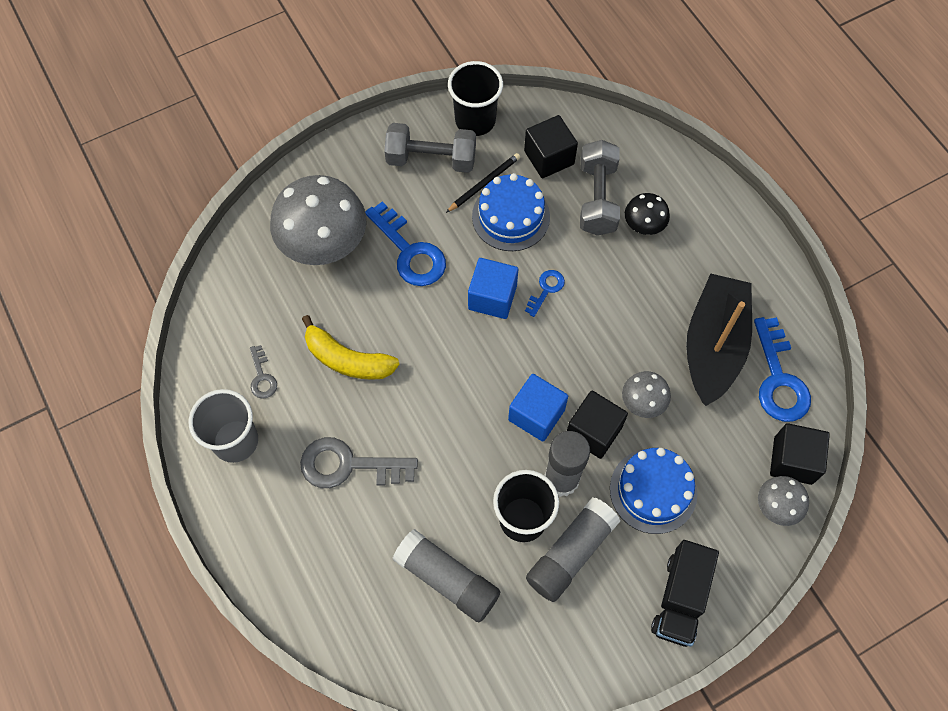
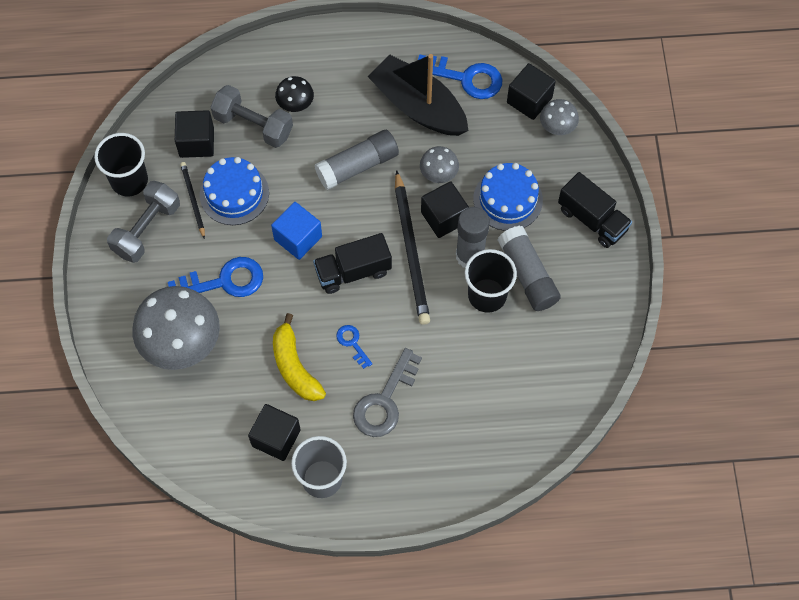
camera: 65 degrees left, 0 degrees up
grey key [250,345,277,399] -> black cube [248,404,301,461]
yellow banana [302,315,400,380] -> yellow banana turned 105 degrees clockwise [273,313,326,401]
grey glue stick [393,529,500,622] -> grey glue stick moved to [314,130,399,190]
blue cube [508,374,568,442] -> black pencil [395,170,430,325]
blue key [525,270,565,317] -> blue key moved to [336,325,372,369]
none -> black truck [313,233,392,294]

